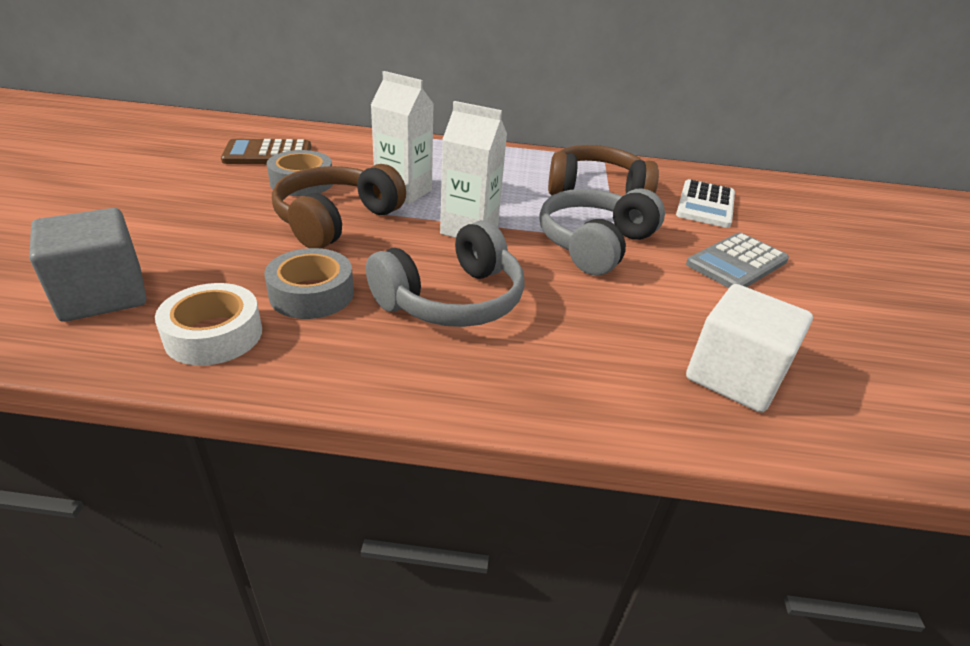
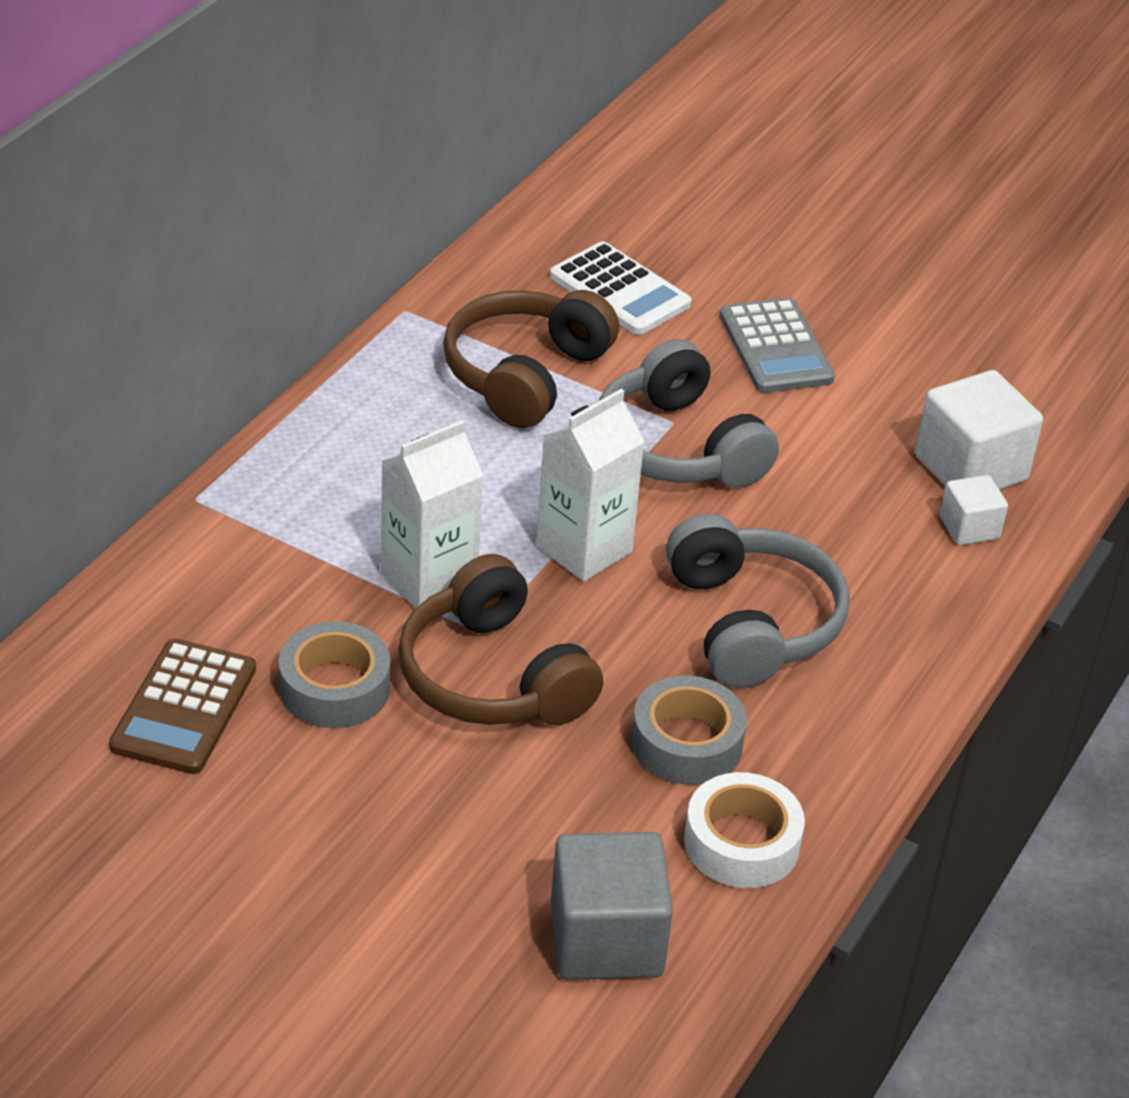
camera: 65 degrees left, 5 degrees up
none -> white cube [940,475,1008,545]

